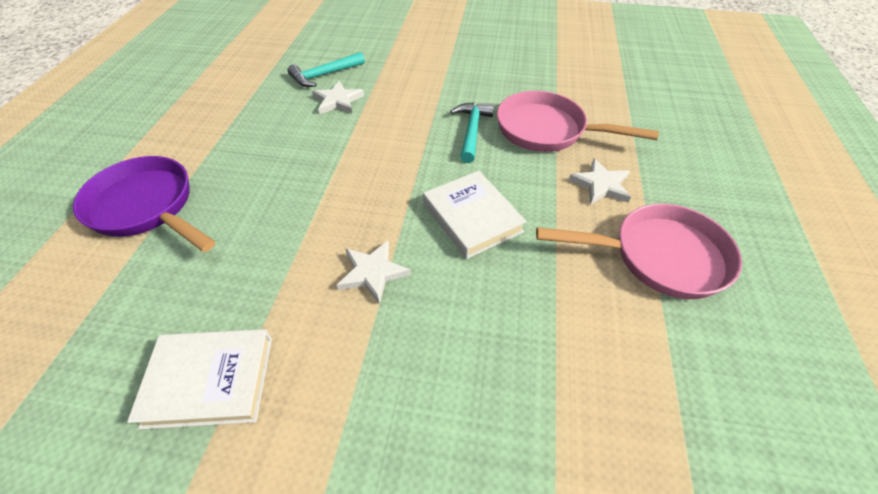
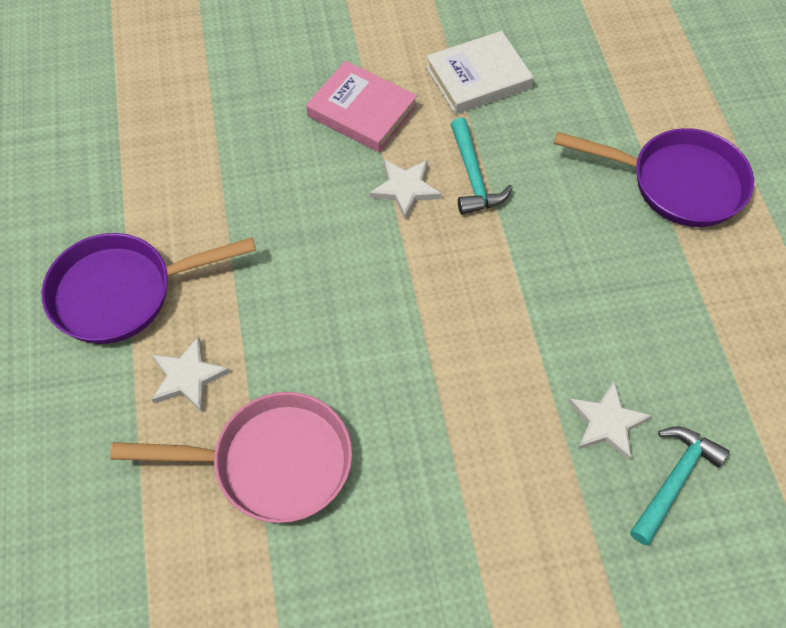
camera: 160 degrees right, 10 degrees up
white book [423,171,527,259] -> none
turquoise hammer [450,102,494,163] -> turquoise hammer moved to [451,118,513,215]
pink pan [536,204,742,299] -> purple pan [42,233,256,344]
none -> pink book [306,61,417,152]

